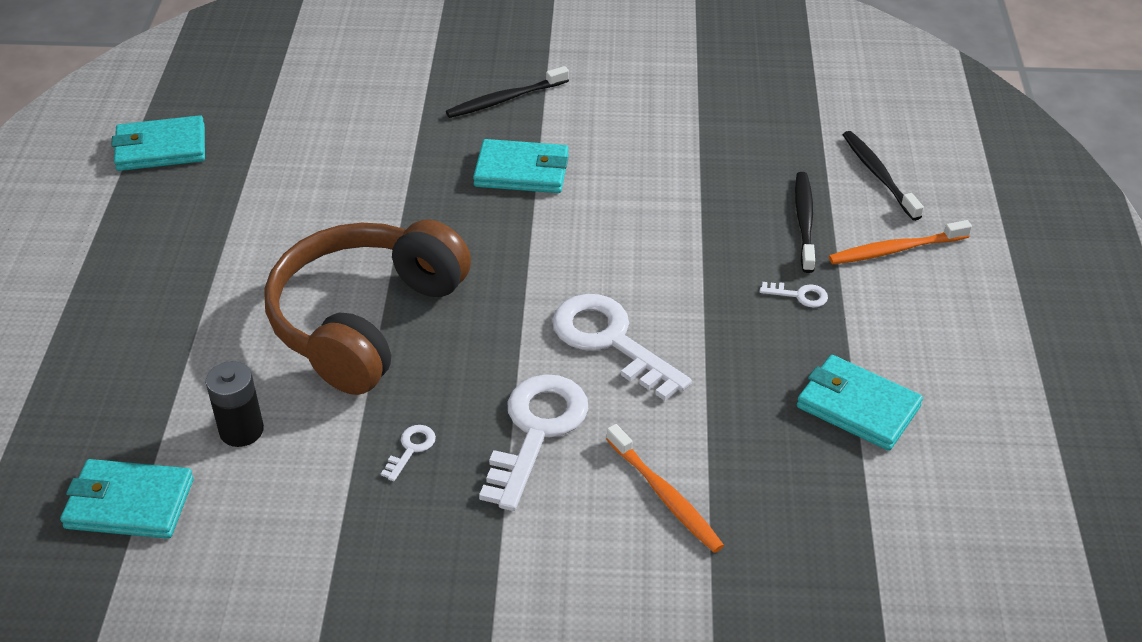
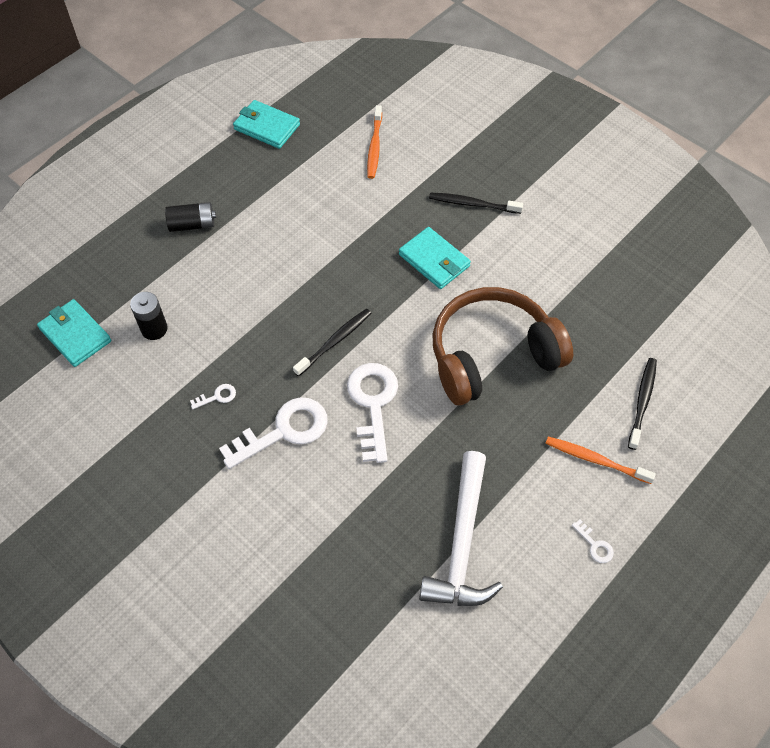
camera: 40 degrees right, 15 degrees up
brown headphones [265,220,471,395] -> brown headphones moved to [432,287,573,406]
orange toothbrush [606,424,724,553] -> orange toothbrush moved to [367,105,382,179]
white key [760,282,828,308] -> white key moved to [572,520,614,563]
black toothbrush [795,172,815,273] -> black toothbrush moved to [293,308,371,377]
turquoise wallet [797,355,923,451] -> white hammer [419,451,503,606]
none -> black battery [165,202,216,232]

